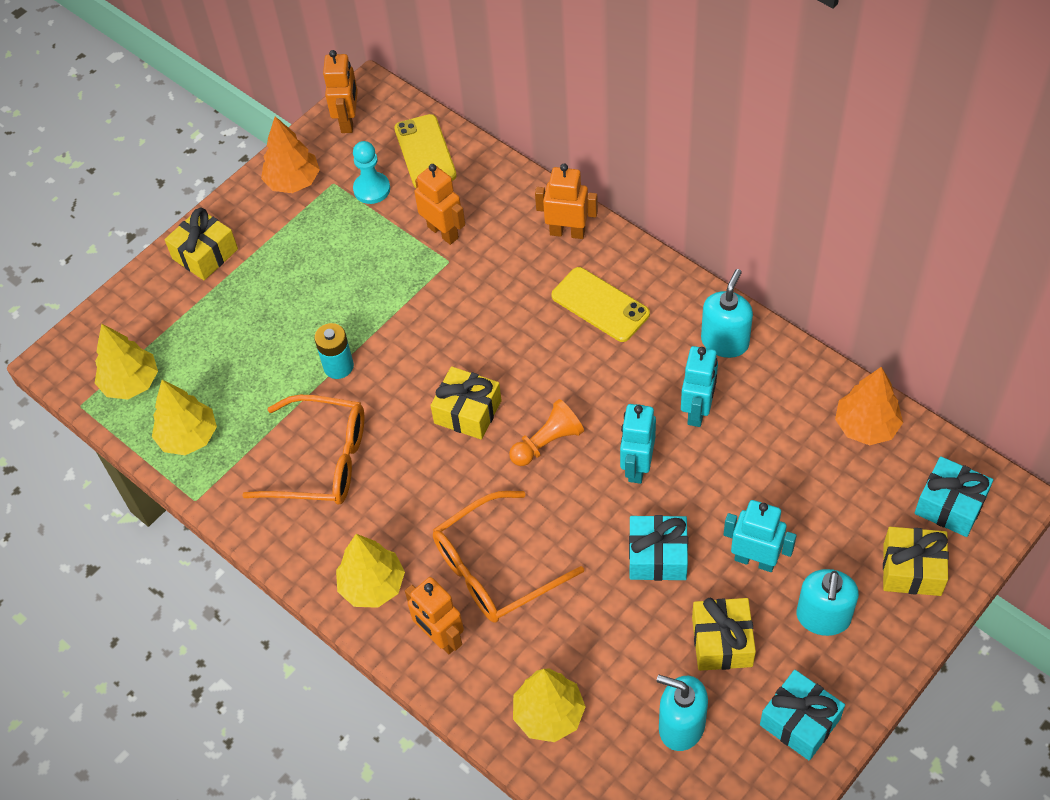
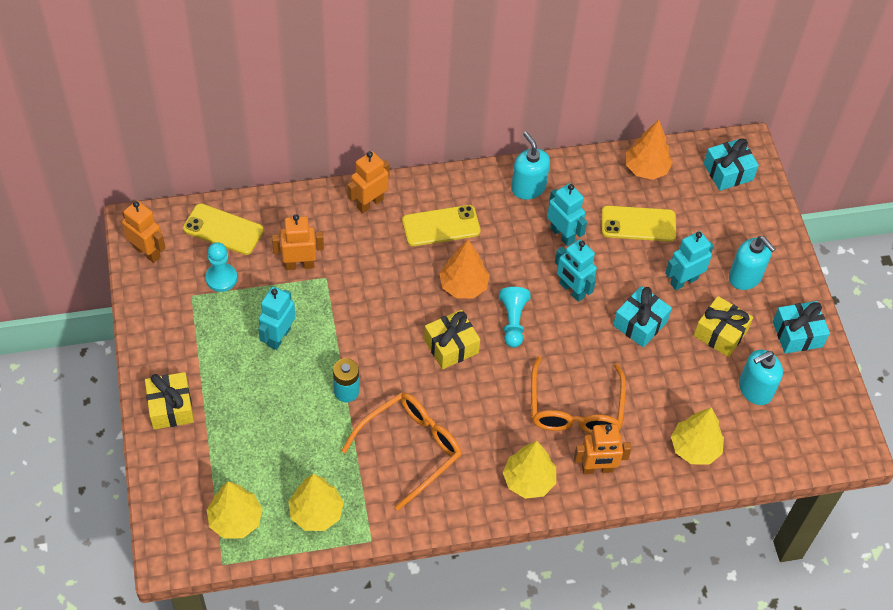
camera: 60 degrees left, 0 degrees up
orange tree [261,116,320,193] -> orange tree moved to [439,240,490,298]
orange pawn [509,399,584,466] -> turquoise pawn [499,287,531,348]
yellow gift [883,527,949,596] -> none
none -> turquoise robot [258,287,295,350]
none -> yellow phone [602,205,676,241]

